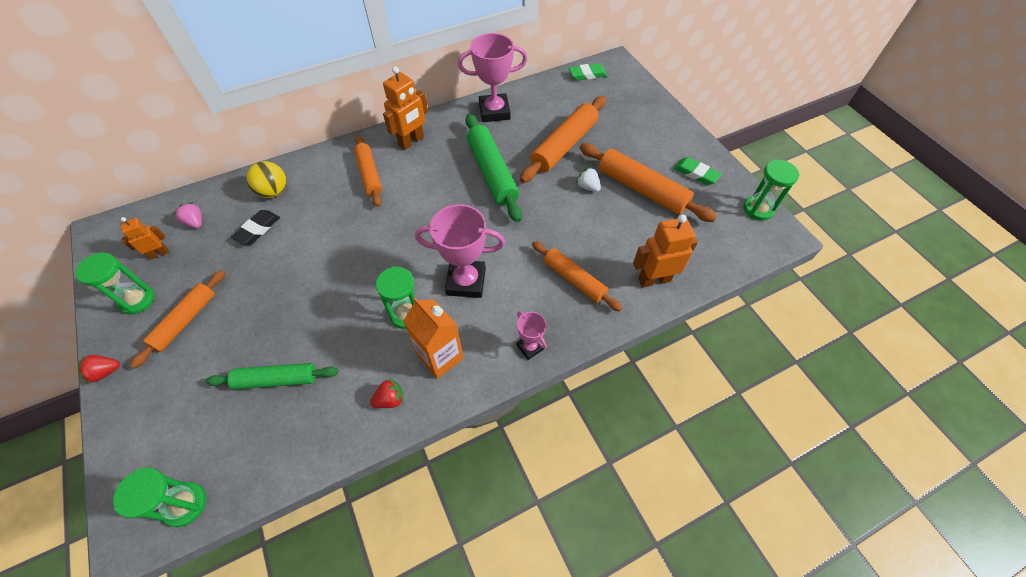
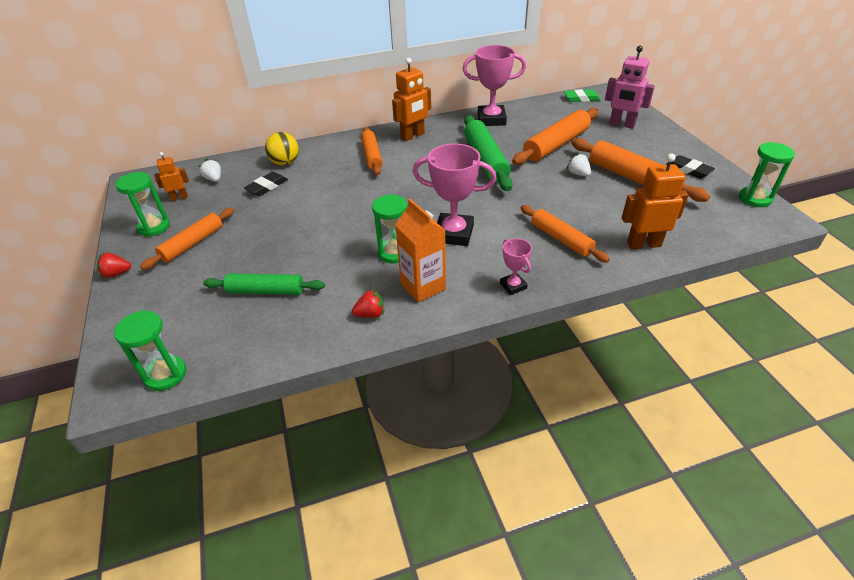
camera: 10 degrees right, 15 degrees down
pink strawberry [173,202,202,228] -> white strawberry [198,159,221,182]
green eraser [674,157,721,185] -> black eraser [666,155,715,178]
none -> pink robot [605,46,655,129]

